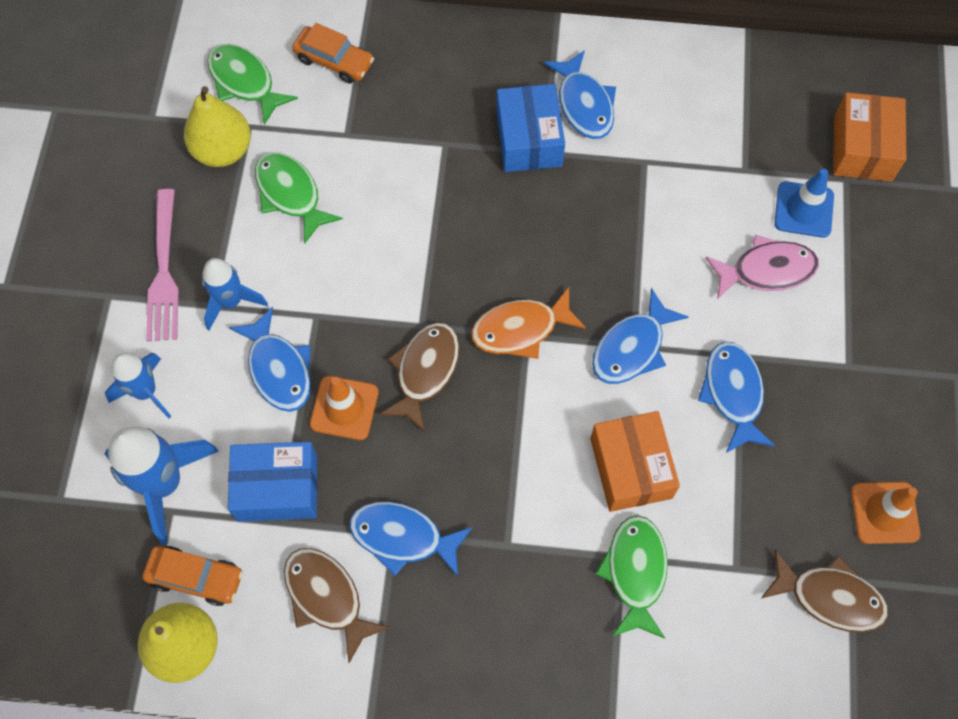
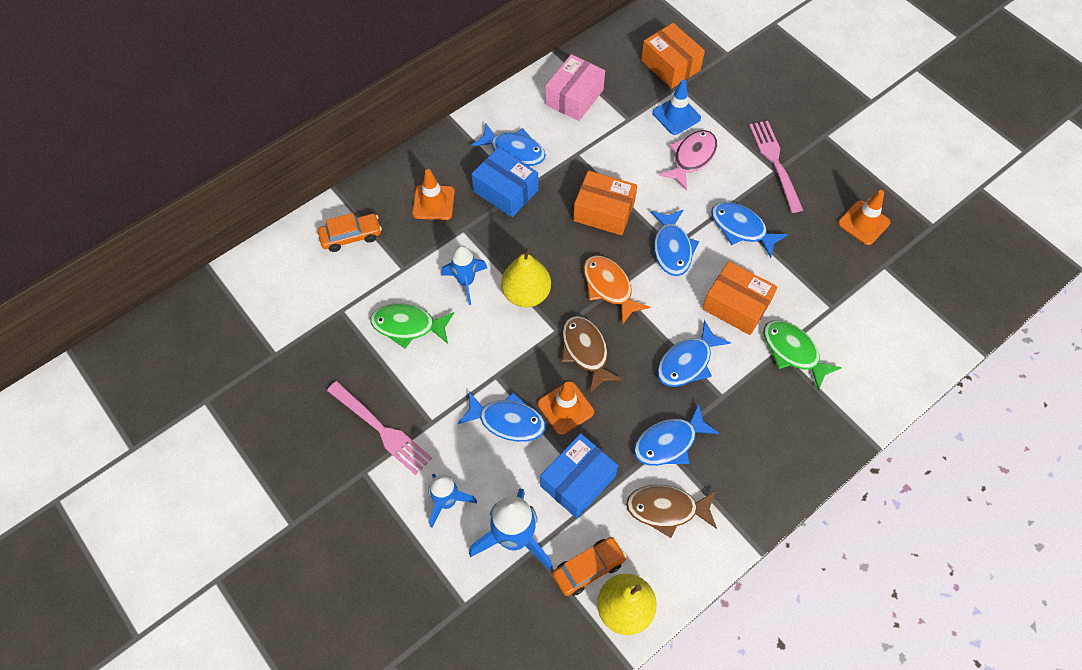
camera: 45 degrees left, 5 degrees down
yellow pear [184,86,251,167] -> yellow pear moved to [501,247,551,307]
blue rocket [202,258,268,330] -> blue rocket moved to [441,246,487,305]
green fish [207,44,298,125] -> none
orange fish [471,287,586,359] -> orange fish turned 120 degrees clockwise [584,255,650,325]
brown fish [761,550,888,633] -> none
none -> orange traffic cone [412,169,455,220]
none -> pink box [545,54,605,121]
none -> orange box [573,171,637,235]
none -> blue fish [657,320,731,387]
none -> pink fork [749,121,803,213]

